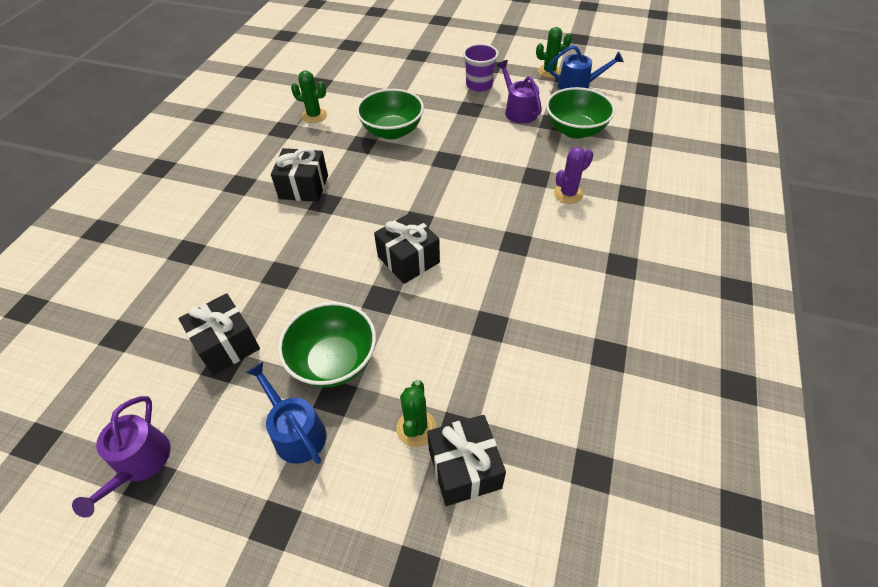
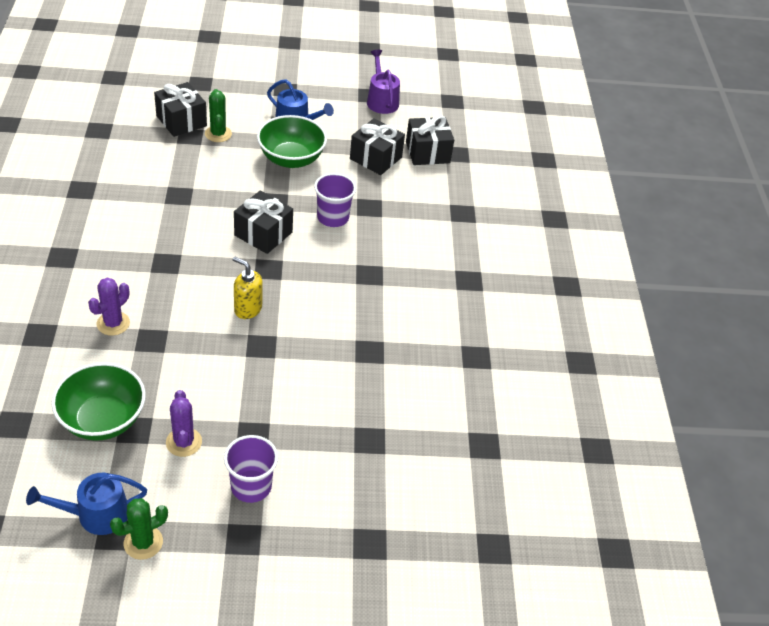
camera: 155 degrees right, 5 degrees down
black gift [271,148,328,202] -> black gift moved to [406,115,454,165]
green cactus [291,70,327,123] -> none
green bowl [356,89,424,140] -> none
purple watering can [496,60,542,124] -> purple cactus [166,390,202,457]
none -> yellow soap dispenser [233,256,262,319]
none -> purple cup [314,173,356,227]

